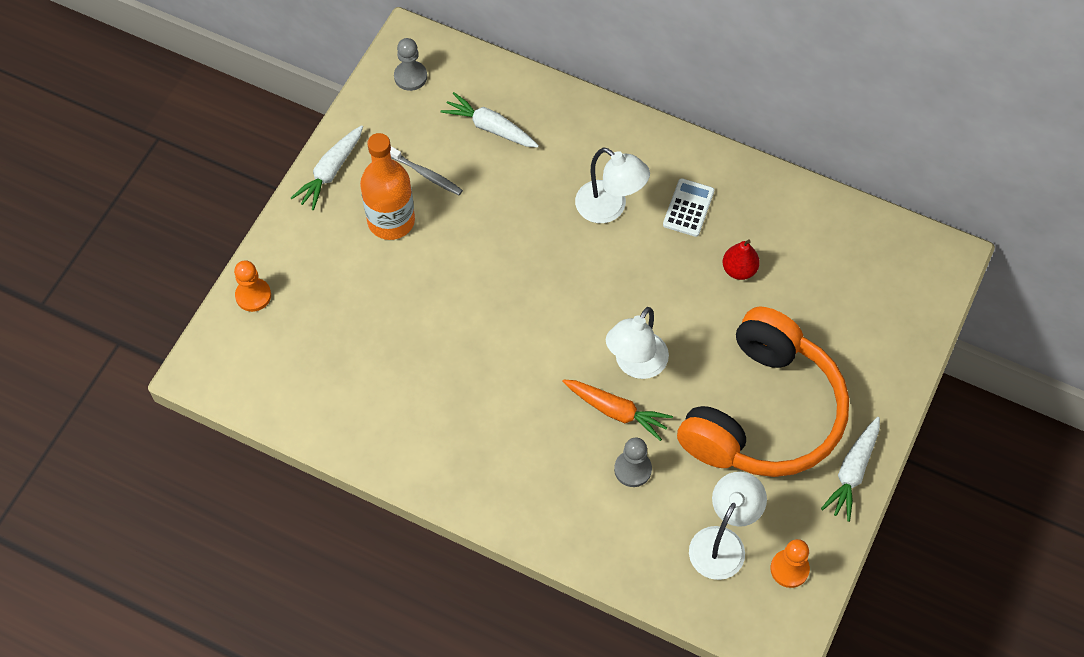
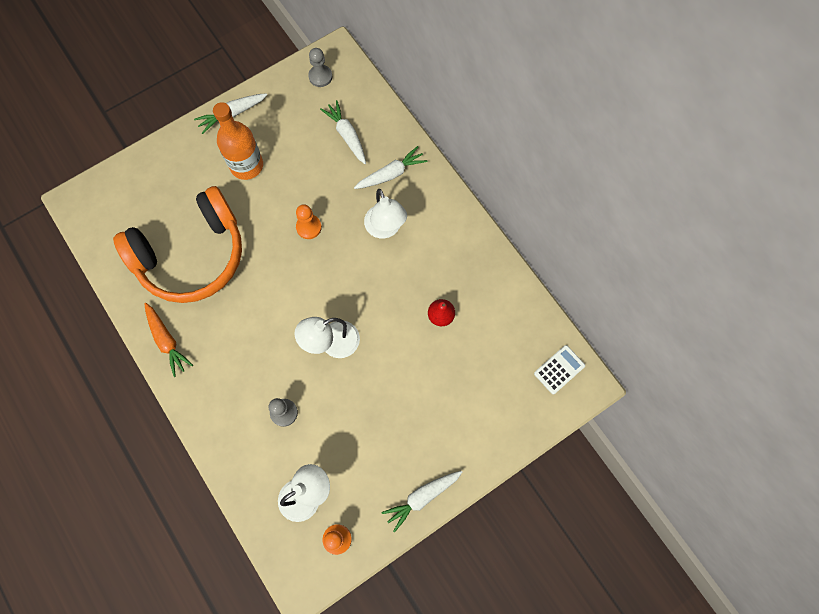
camera: 30 degrees right, 10 degrees up
orange pawn [234,260,271,312] -> orange pawn moved to [296,204,322,239]
grey toothbrush [390,146,463,195] -> none
orange carrot [562,379,673,441] -> orange carrot moved to [144,303,193,377]
white calculator [663,178,714,237] -> white calculator moved to [534,345,585,394]
orange headphones [677,307,849,477] -> orange headphones moved to [113,186,242,303]
none -> white carrot [354,146,428,189]

